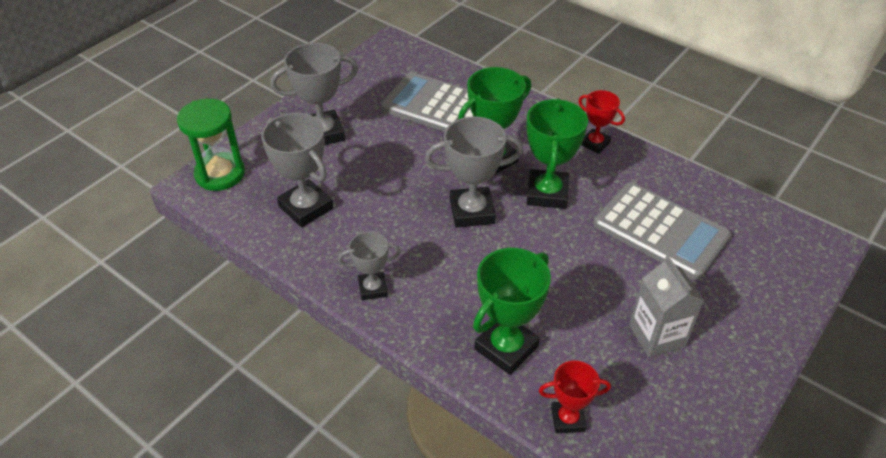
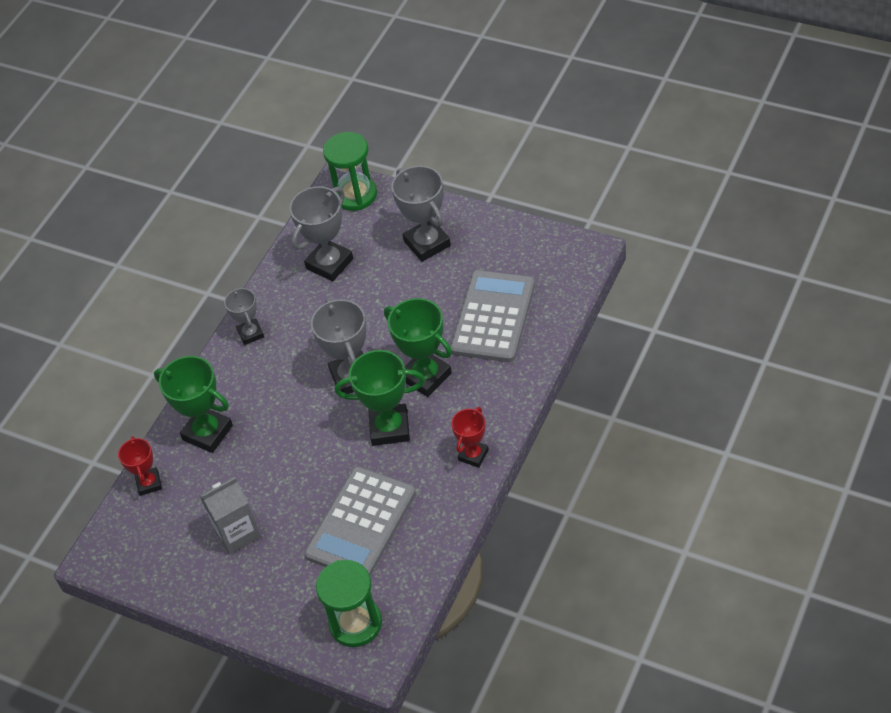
camera: 85 degrees right, 5 degrees up
none -> green hourglass [316,560,382,647]

